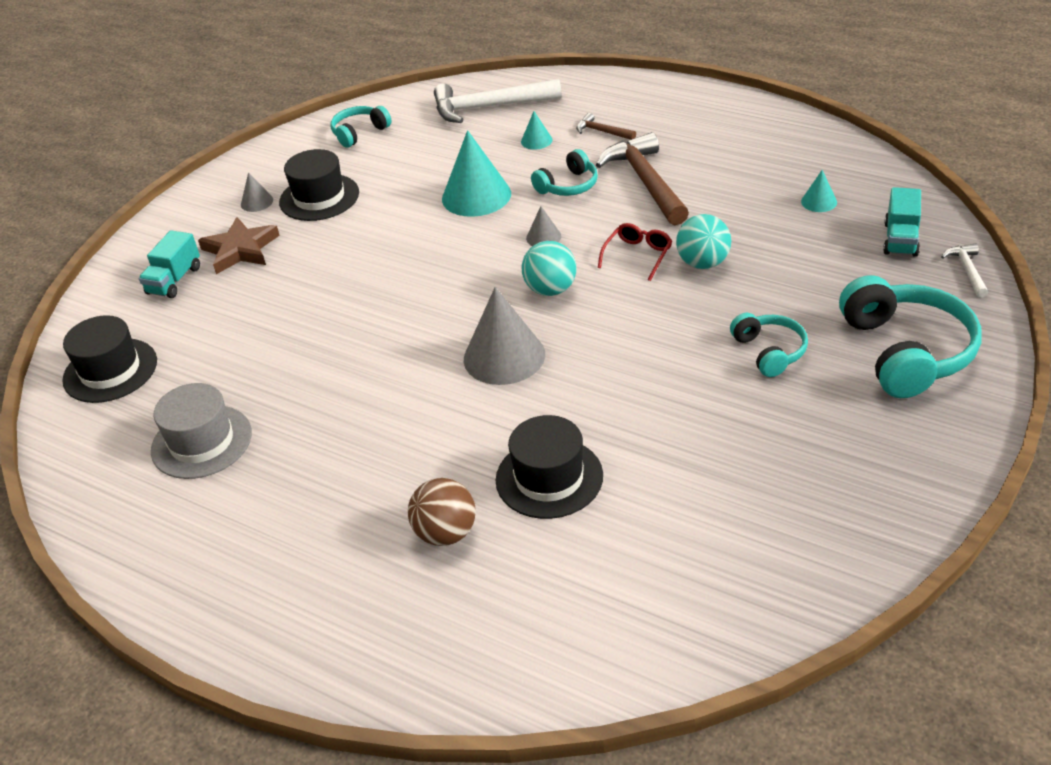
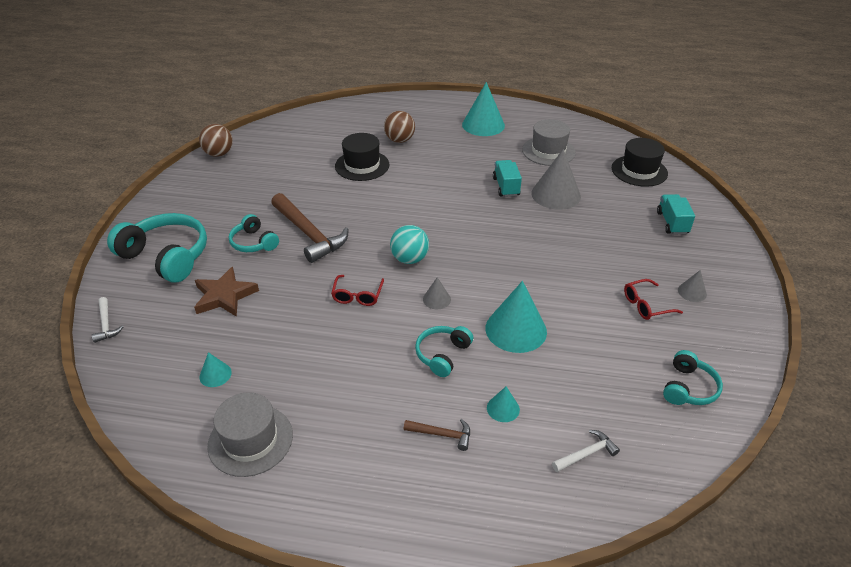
camera: 155 degrees right, 0 degrees up
brown star [198,217,280,274] -> brown star moved to [194,267,259,317]
black hat [279,149,359,221] -> red glasses [624,279,683,320]
white hammer [434,79,562,123] -> white hammer [552,430,620,472], size x0.47
grey cone [464,287,545,385] -> grey cone moved to [531,149,581,210]
brown hammer [596,132,689,225] -> brown hammer moved to [271,193,349,263]
turquoise ball [676,214,731,269] -> none
turquoise headphones [839,275,982,398] -> turquoise headphones turned 150 degrees clockwise [107,213,207,282]
turquoise truck [883,187,921,257] -> turquoise truck moved to [493,160,522,197]
none -> brown ball [199,124,233,157]
none -> grey hat [207,392,293,477]
none -> turquoise cone [462,82,505,136]

